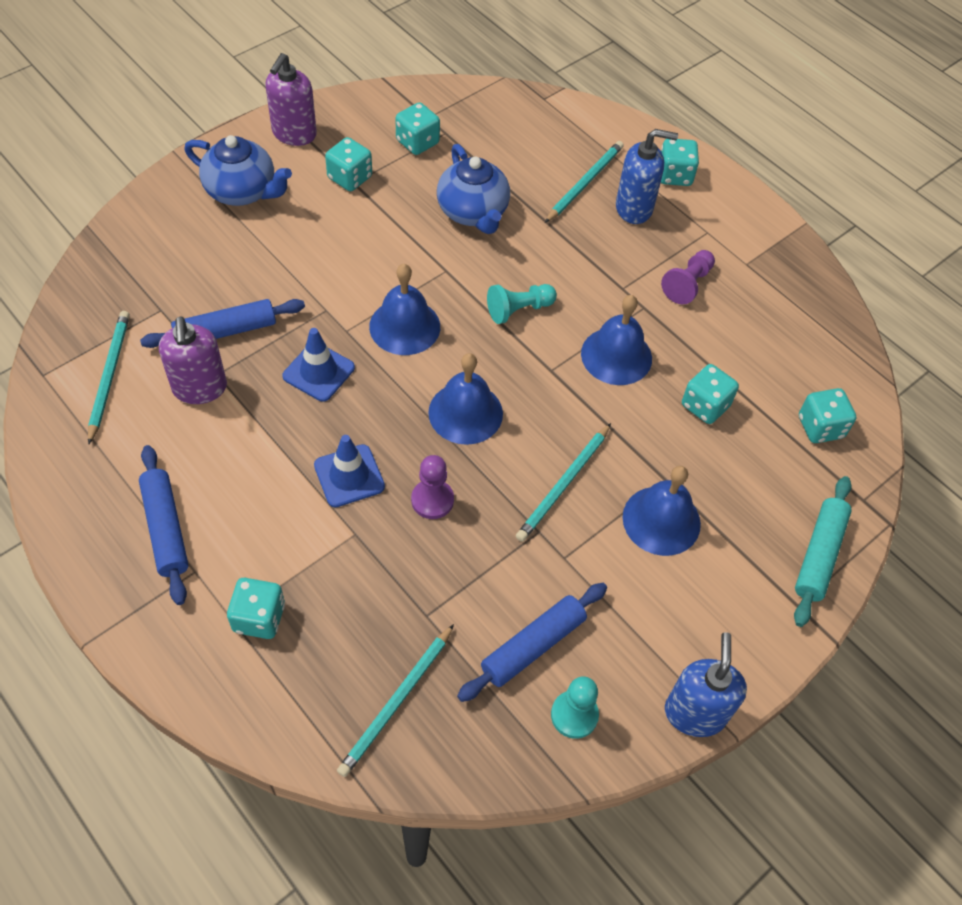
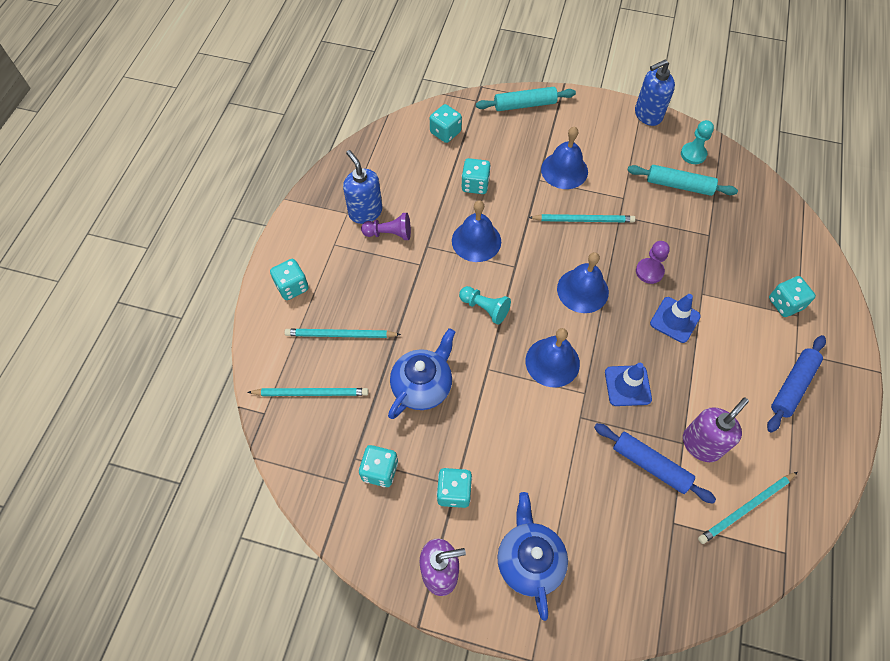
camera: 120 degrees left, 5 degrees up
turquoise pencil [337,624,454,777] -> turquoise pencil moved to [247,388,369,396]
blue rolling pin [457,583,607,702] -> turquoise rolling pin [627,165,738,196]
blue soap dispenser [616,129,678,224] -> blue soap dispenser moved to [343,150,383,224]

